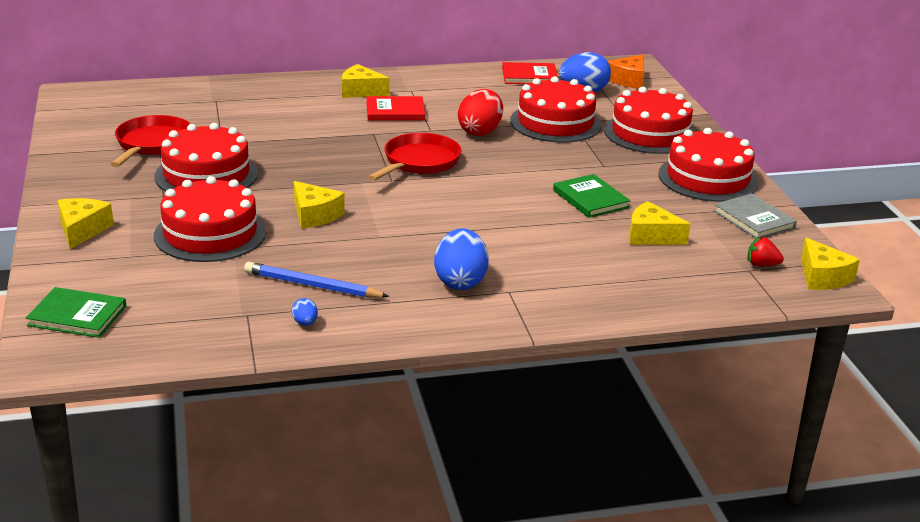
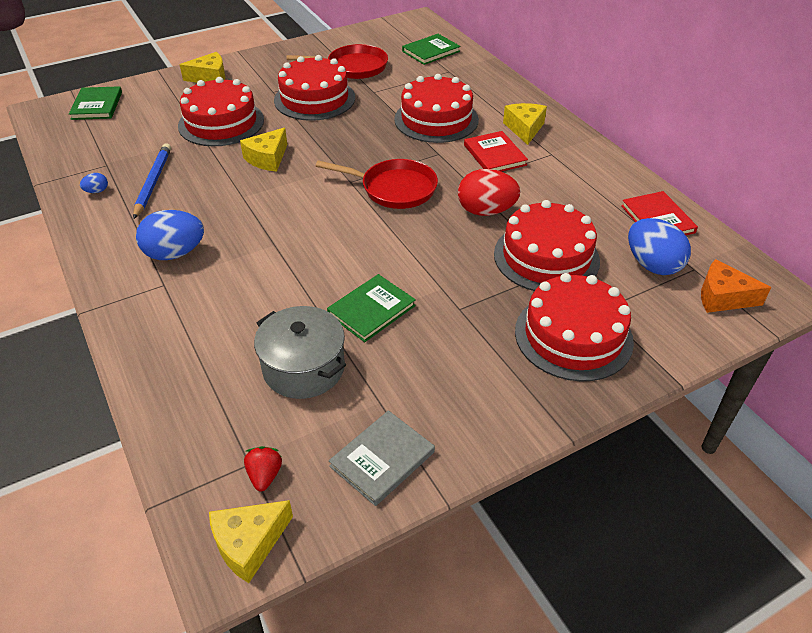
camera: 75 degrees right, 15 degrees up
yellow cheese [629,201,690,245] -> grey pot [254,306,346,399]
red cake [658,128,758,202] -> red cake moved to [394,74,479,143]
none -> green book [402,34,460,65]

